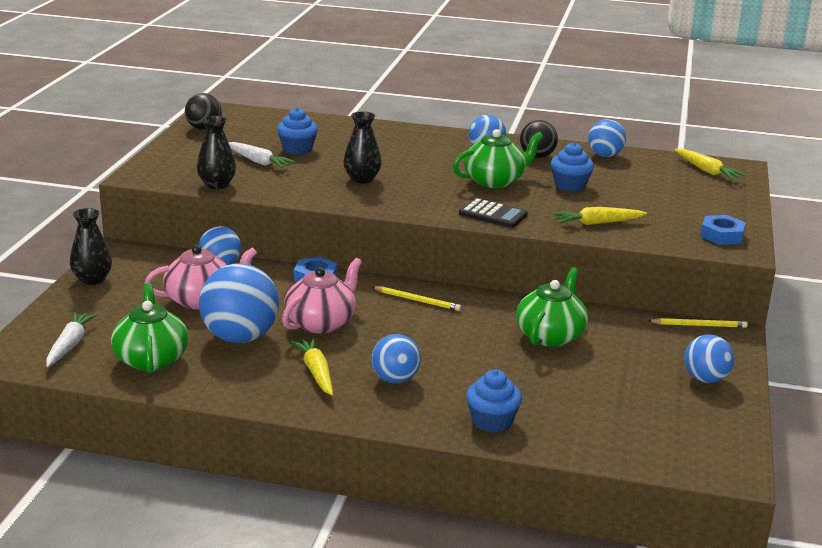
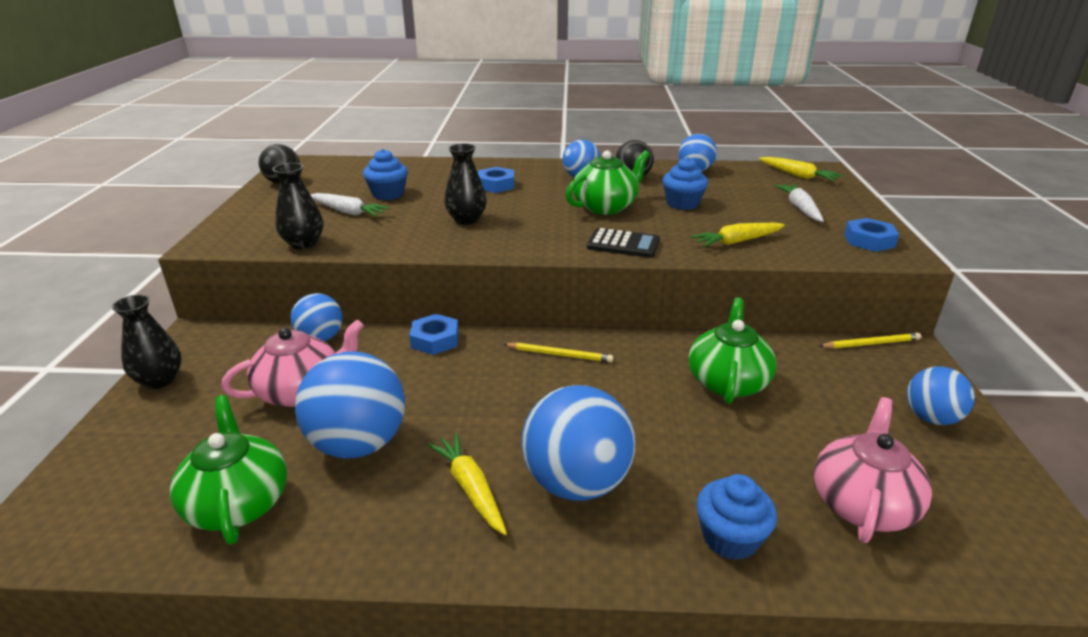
camera: 10 degrees left, 5 degrees up
white carrot [46,312,98,367] -> white carrot moved to [774,184,824,222]
pink teapot [282,258,362,334] -> pink teapot moved to [814,397,932,543]
blue ball [372,334,421,383] -> blue ball [522,385,636,501], size x1.69
none -> blue nut [478,167,514,193]

